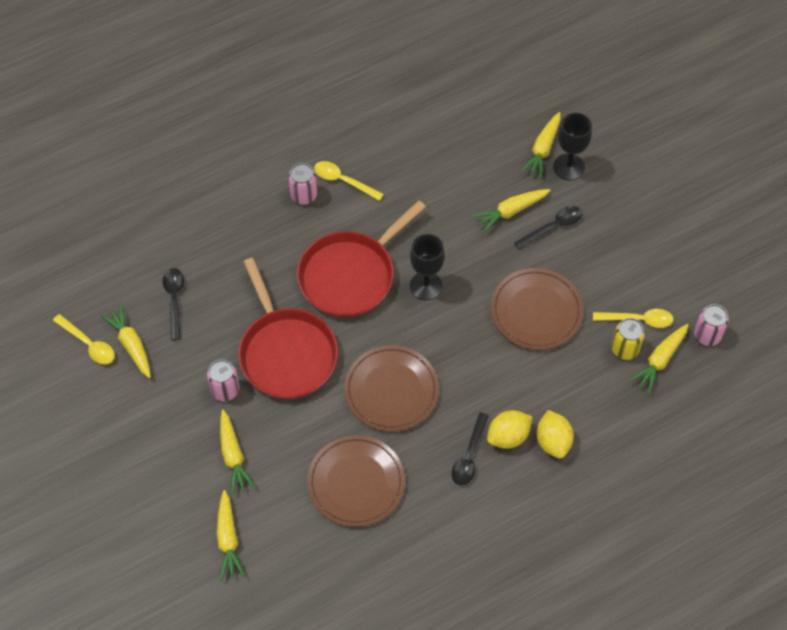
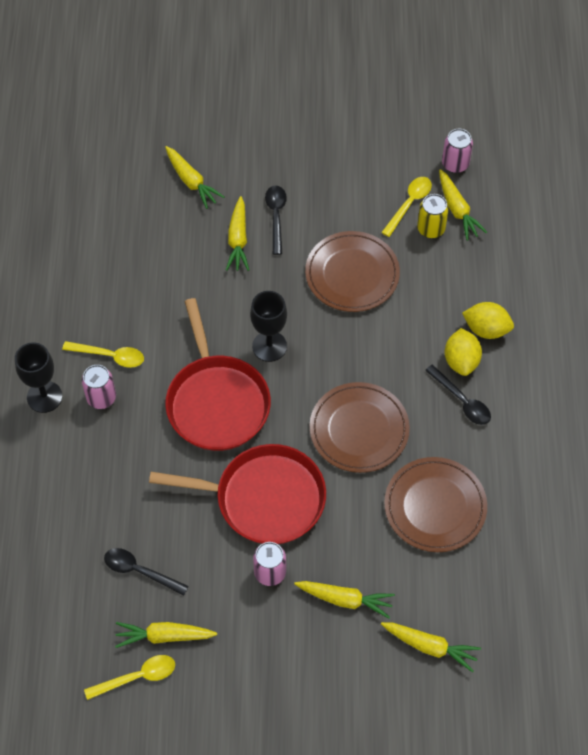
camera: 60 degrees left, 0 degrees up
yellow spoon [314,161,384,201] -> yellow spoon turned 135 degrees counterclockwise [62,341,144,368]
black goblet [553,113,592,181] -> black goblet moved to [15,342,62,413]

